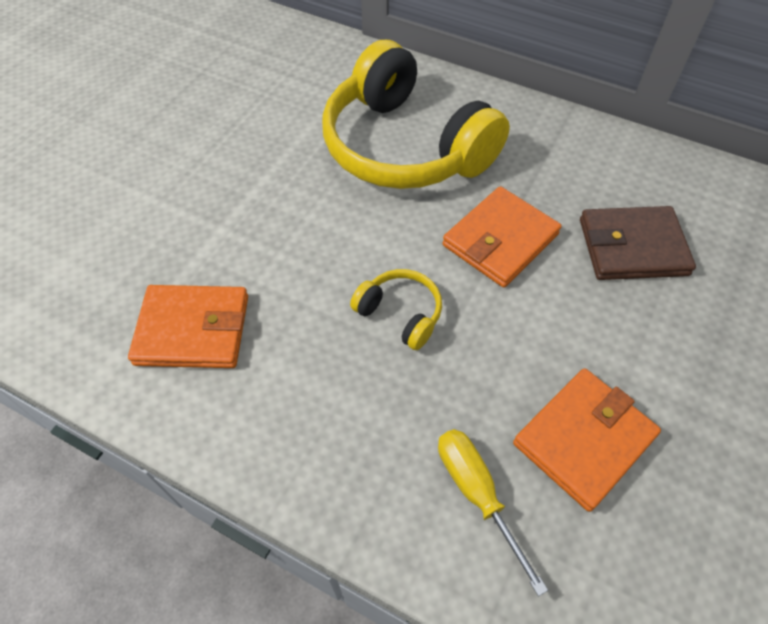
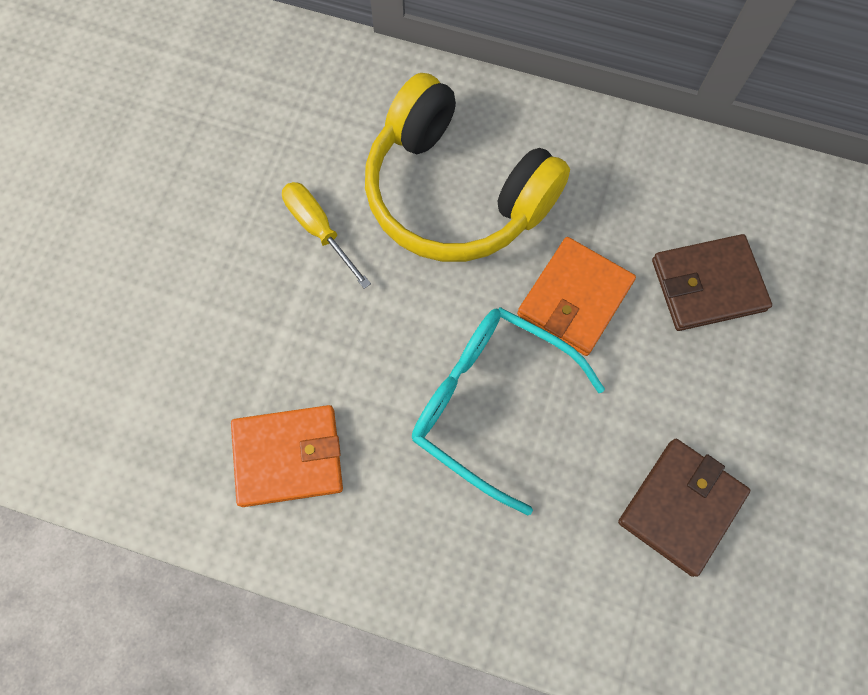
camera: 10 degrees left, 15 degrees up
yellow headphones [350,269,442,350] -> turquoise glasses [412,307,605,515]
yellow screwdriver [438,429,548,596] -> yellow screwdriver moved to [282,182,371,289]
orange wallet [513,368,661,512] -> brown wallet [618,439,750,577]

